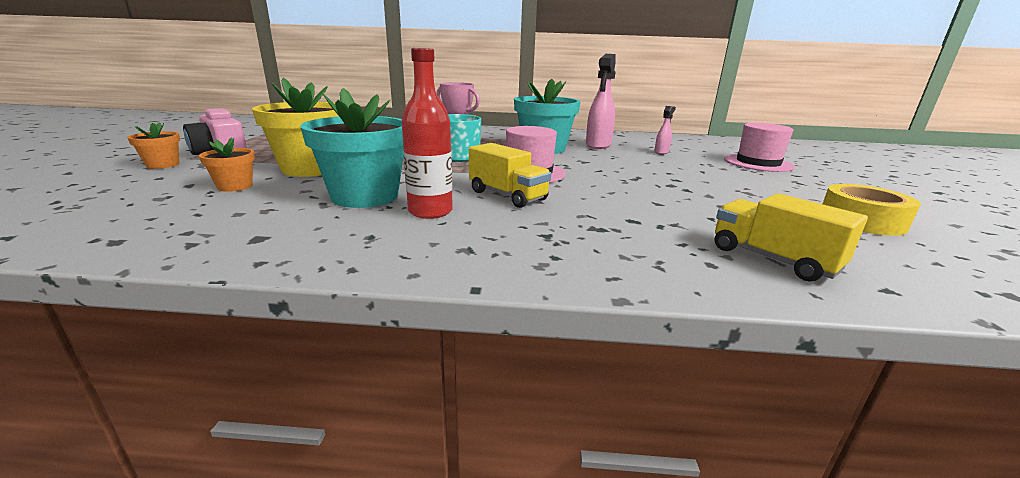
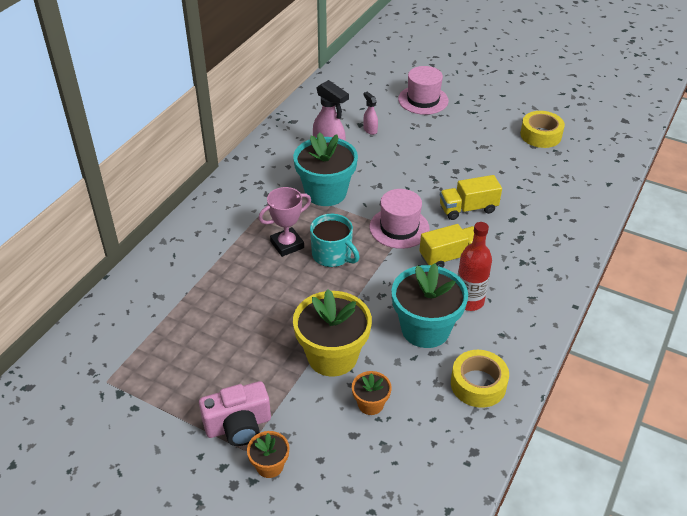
camera: 65 degrees left, 20 degrees up
yellow truck [715,193,868,282] -> yellow truck moved to [440,175,502,220]
none -> yellow tape [451,350,509,408]

